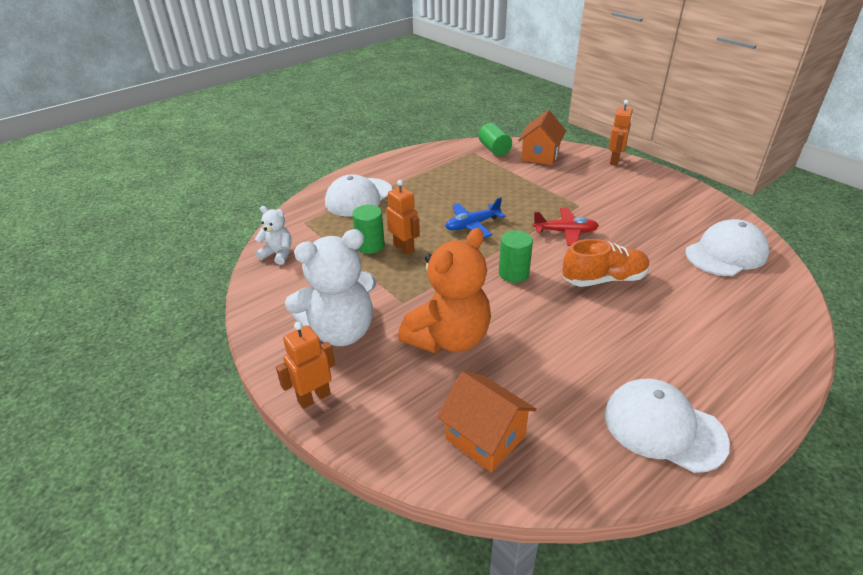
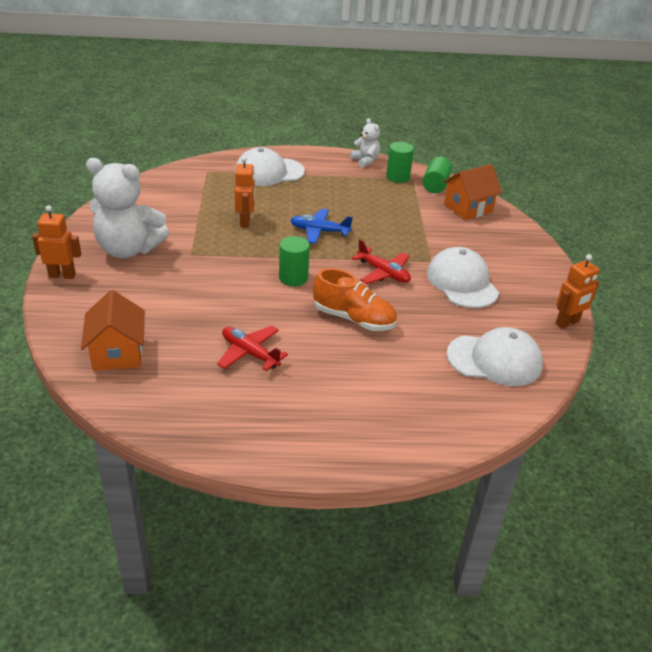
camera: 35 degrees right, 0 degrees up
white teddy bear [255,206,292,265] -> white teddy bear moved to [350,118,380,167]
green cylinder [352,205,385,254] -> green cylinder moved to [386,142,414,183]
orange teddy bear [398,228,491,353] -> none
white cap [605,378,730,473] -> white cap moved to [427,247,499,308]
orange robot [608,100,633,166] -> orange robot moved to [555,254,600,329]
none -> red plane [217,326,288,371]

